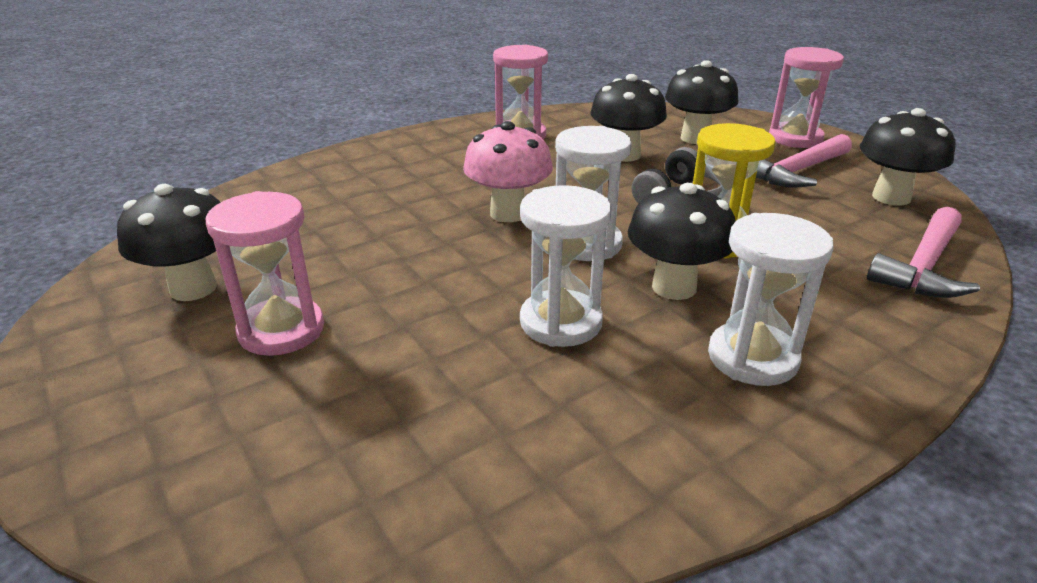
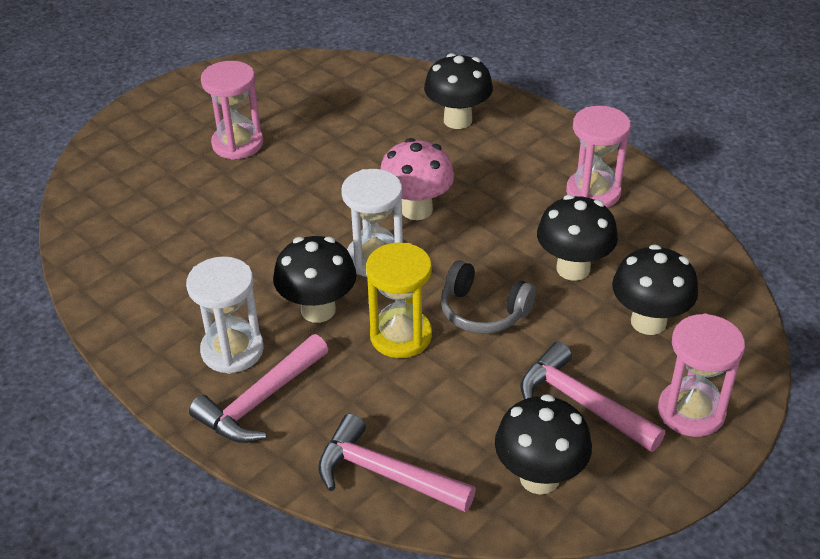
camera: 80 degrees right, 10 degrees up
black mushroom [117,184,221,301] -> black mushroom moved to [424,53,493,129]
white hourglass [520,185,612,347] -> none
none -> pink hammer [189,334,328,443]

